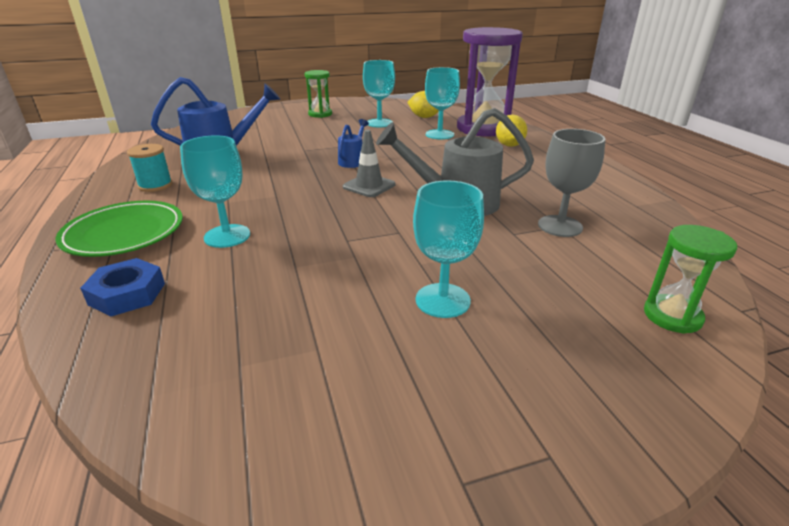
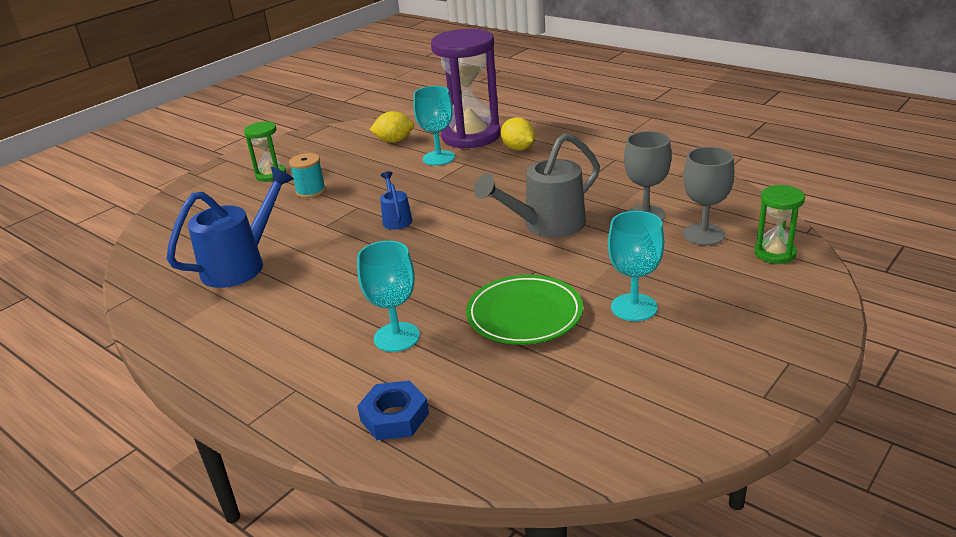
camera: 30 degrees left, 0 degrees up
green plate [56,200,183,257] -> green plate moved to [466,275,583,345]
turquoise spool [127,144,173,192] -> turquoise spool moved to [289,153,326,198]
grey traffic cone [343,130,395,197] -> none
turquoise goblet [363,60,395,127] -> none
none -> grey goblet [683,147,734,246]

